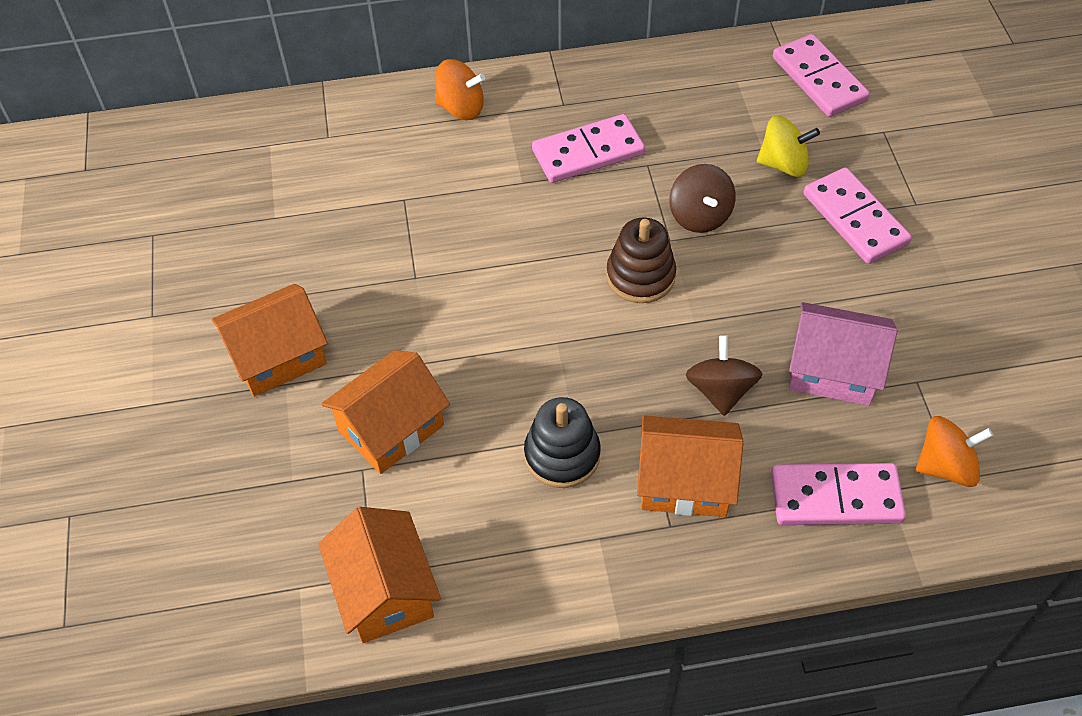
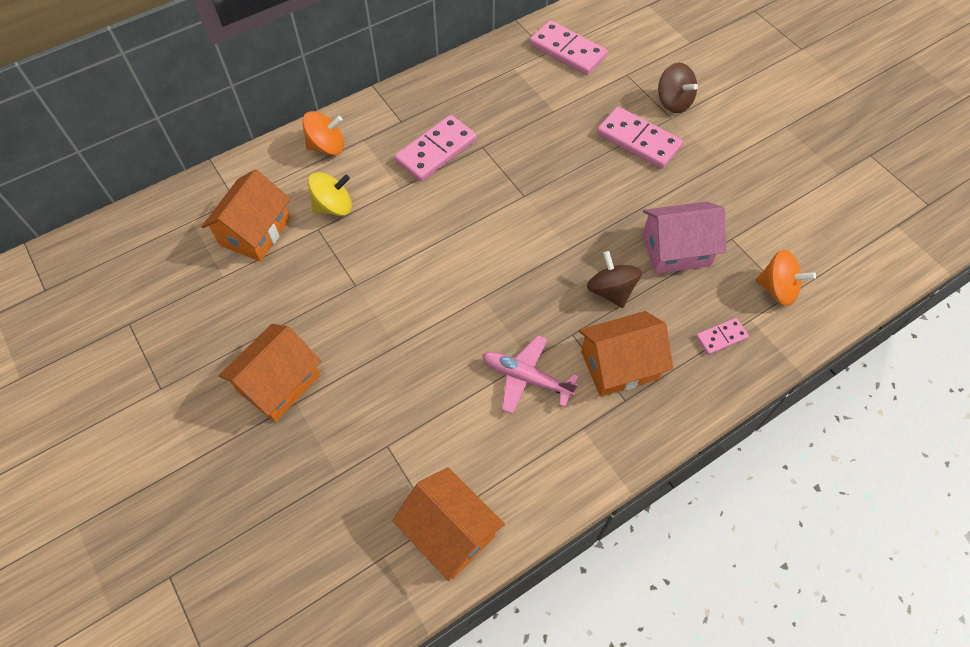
camera: 25 degrees left, 5 degrees up
orange house [321,350,450,474] -> orange house moved to [202,169,290,262]
black stacking toy [524,397,601,488] -> pink plane [482,335,579,414]
brown stacking toy [606,218,676,303] -> none
brown spinning top [669,164,736,233] -> brown spinning top moved to [658,63,698,113]
yellow spinning top [757,115,820,177] -> yellow spinning top moved to [308,172,352,216]
pink domino [771,463,906,525] -> pink domino [696,318,749,355], size x0.53
orange spinning top [916,416,993,487] -> orange spinning top turned 60 degrees clockwise [756,250,816,306]

